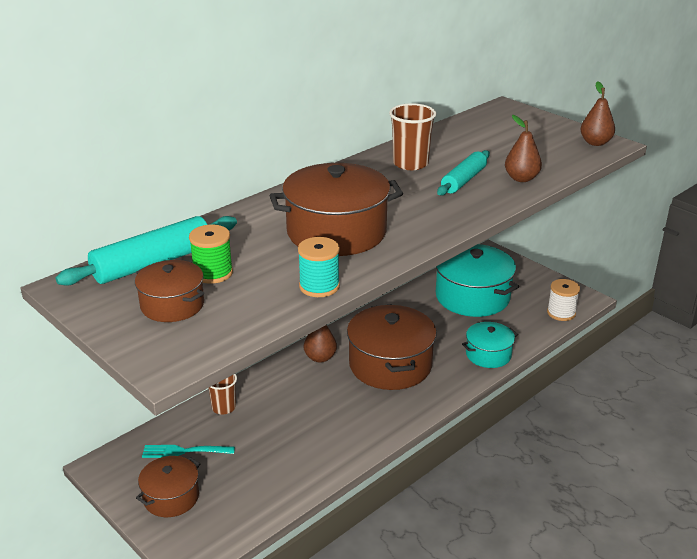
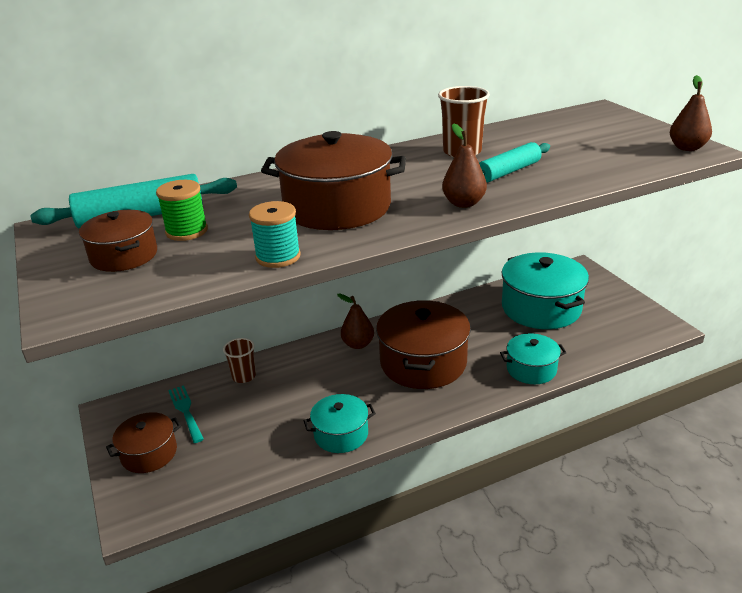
camera: 20 degrees right, 0 degrees up
turquoise fork [142,445,235,458] -> turquoise fork turned 45 degrees clockwise [168,385,204,443]
brown pear [505,115,542,182] -> brown pear moved to [442,123,487,208]
white spool [547,279,580,321] -> none
none -> turquoise pot [303,394,376,453]

